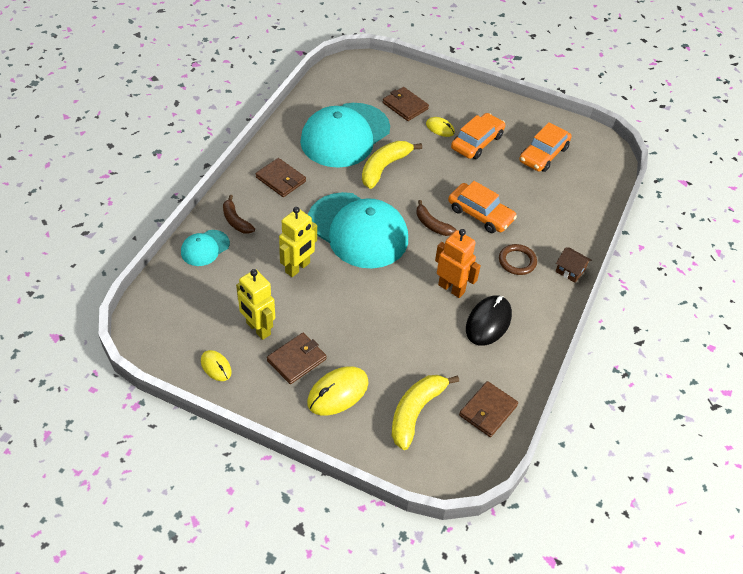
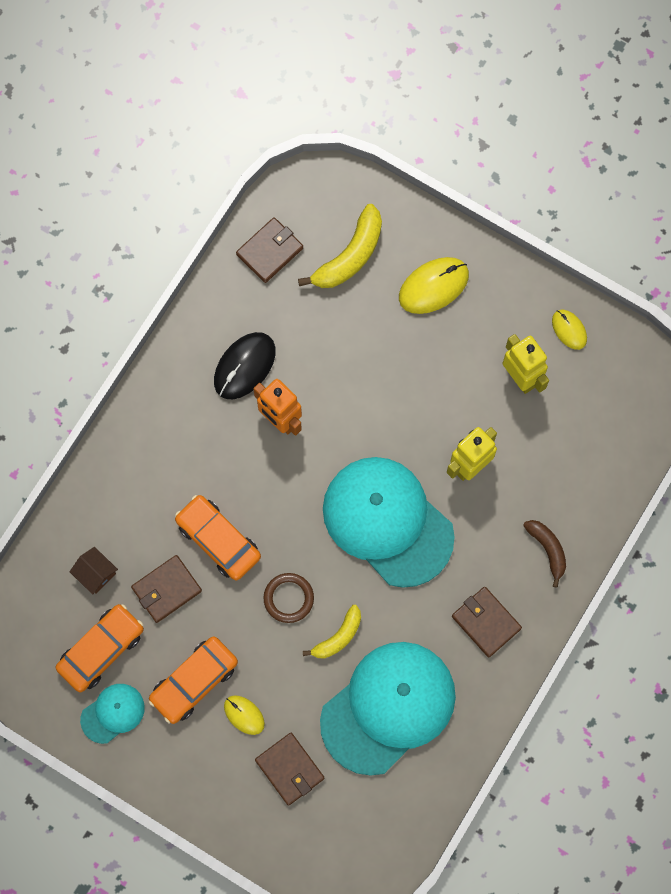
camera: 170 degrees left, 25 degrees up
turquoise cap [181,230,230,266] -> turquoise cap moved to [80,684,145,744]
brown wallet [267,333,326,384] -> brown wallet moved to [131,555,202,623]
yellow banana [362,141,422,189] -> yellow banana [303,605,361,658], size x0.63
brown banana [416,200,456,236] -> none
brown ring [499,244,537,275] -> brown ring moved to [263,573,314,623]
brown house [556,247,591,283] -> brown house moved to [69,547,118,595]

